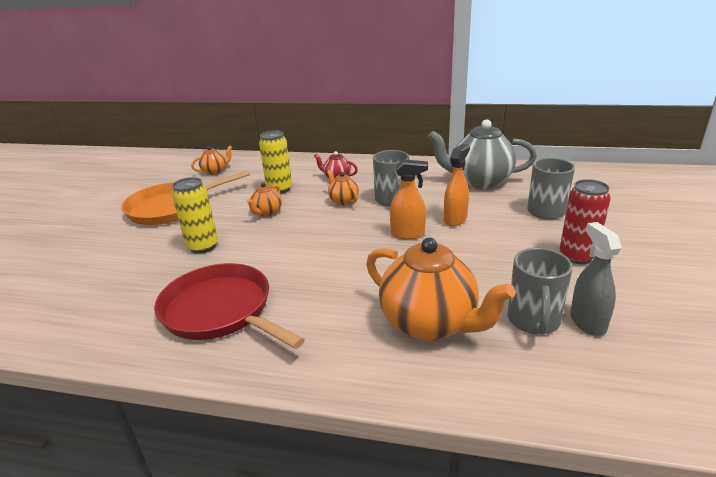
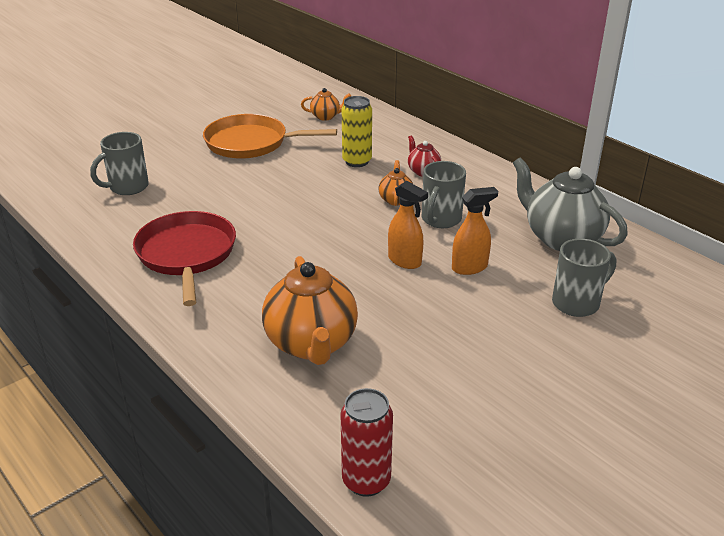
camera: 35 degrees right, 5 degrees up
yellow can [172,177,218,253] -> none
orange teapot [246,182,282,216] -> none
grey mug [507,248,573,334] -> grey mug moved to [90,132,149,195]
red can [560,179,611,264] -> red can moved to [340,388,393,497]
grey spray bottle [570,222,622,336] -> none

